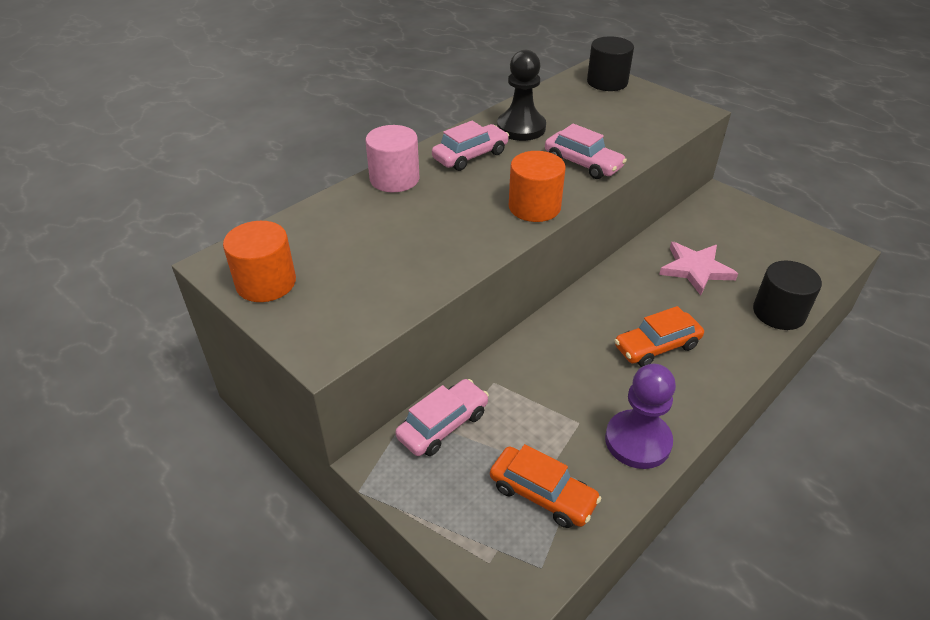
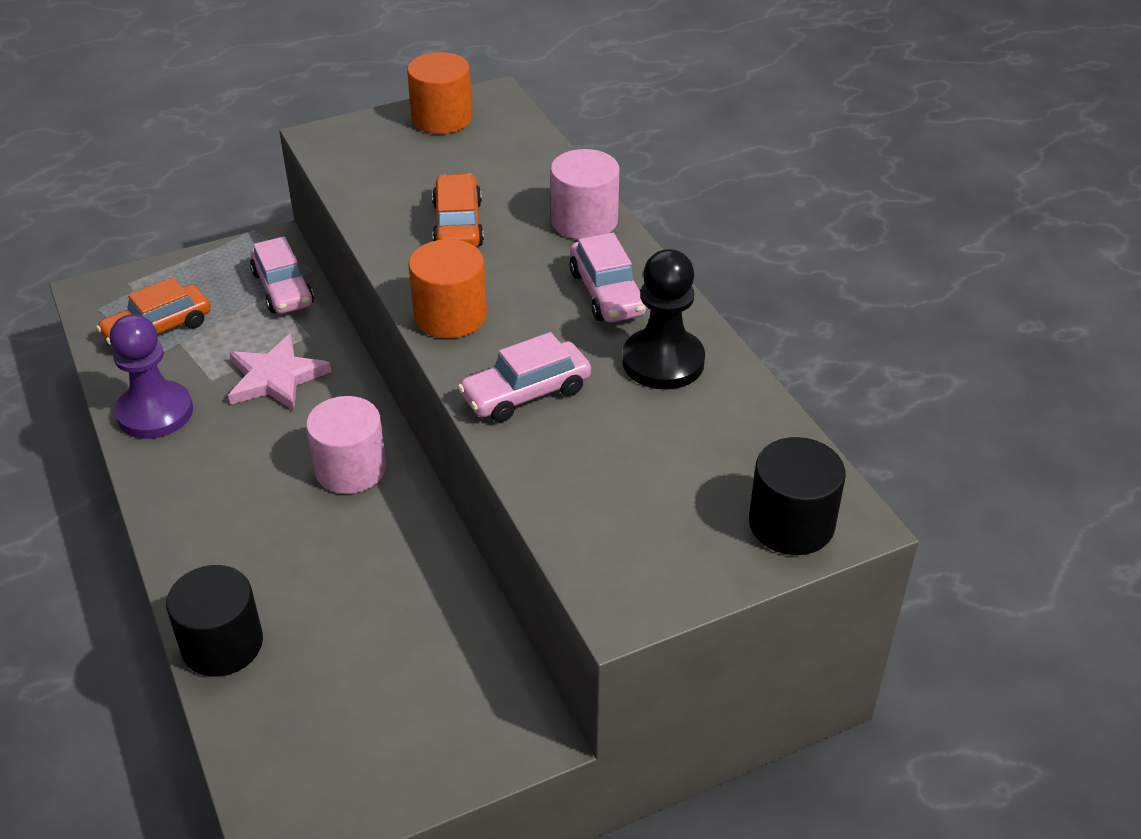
camera: 110 degrees right, 0 degrees up
orange car [614,306,704,367] -> orange car moved to [432,173,484,247]
pink star [659,242,738,295] -> pink star moved to [228,334,331,411]
none -> pink cylinder [306,396,386,494]

